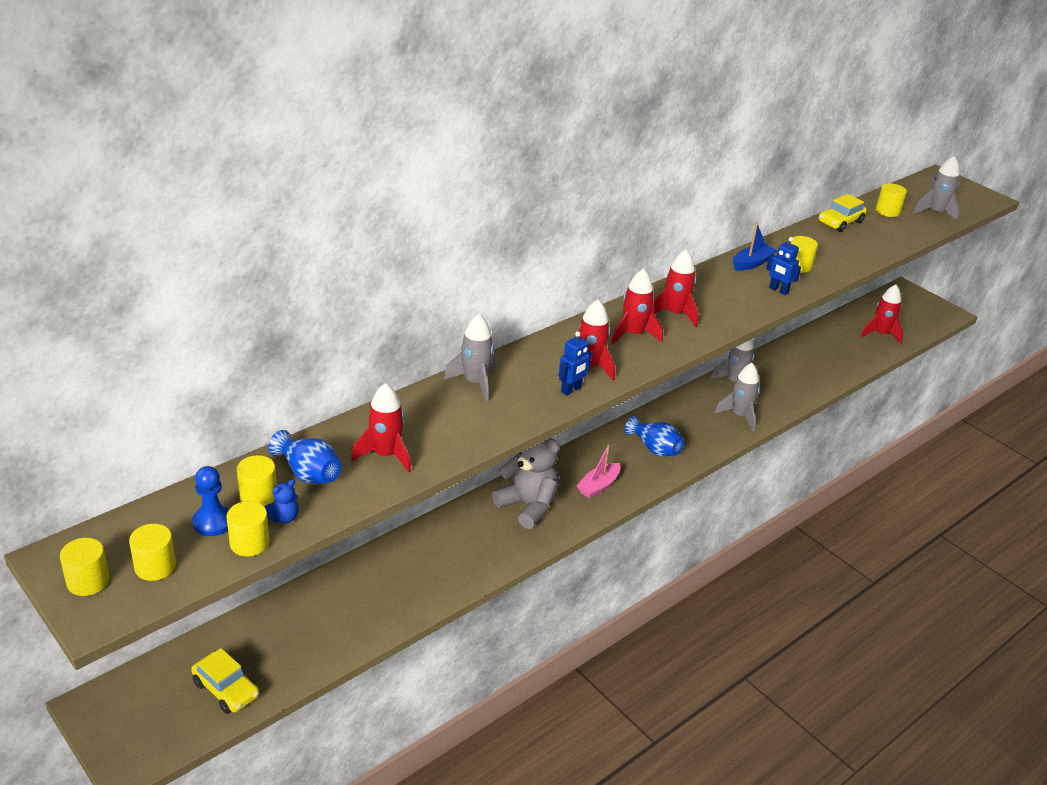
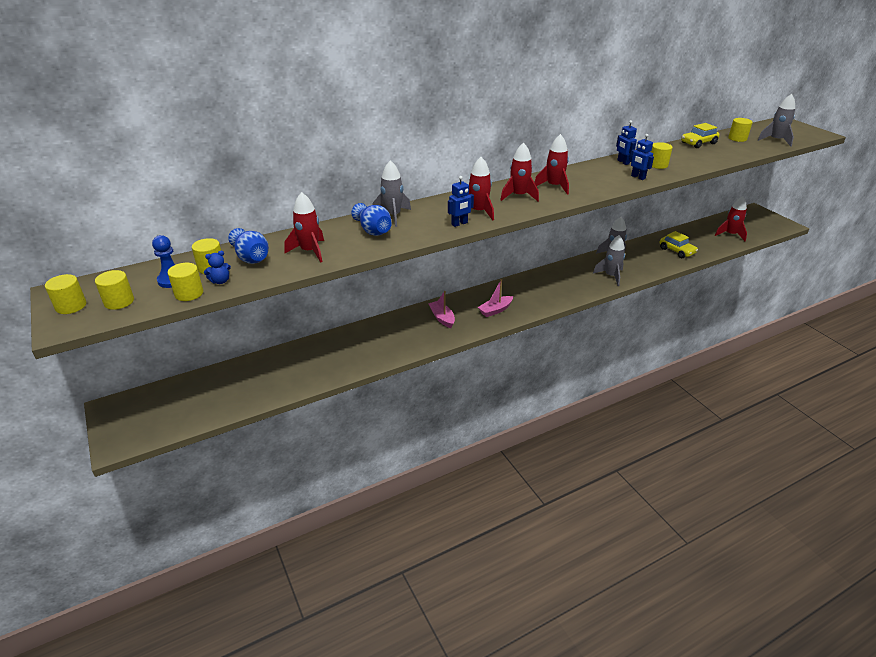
camera: 15 degrees right, 0 degrees up
yellow car [191,648,259,714] -> yellow car moved to [660,231,698,258]
grey teddy bear [492,437,559,529] -> pink boat [428,291,455,328]
blue vase [625,416,684,457] -> blue vase moved to [352,203,392,236]
blue boat [733,223,777,271] -> blue robot [616,120,637,165]

